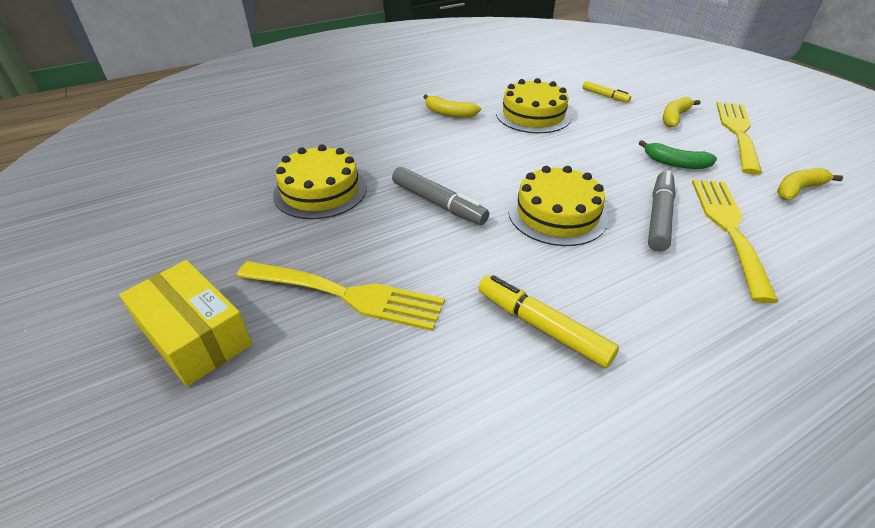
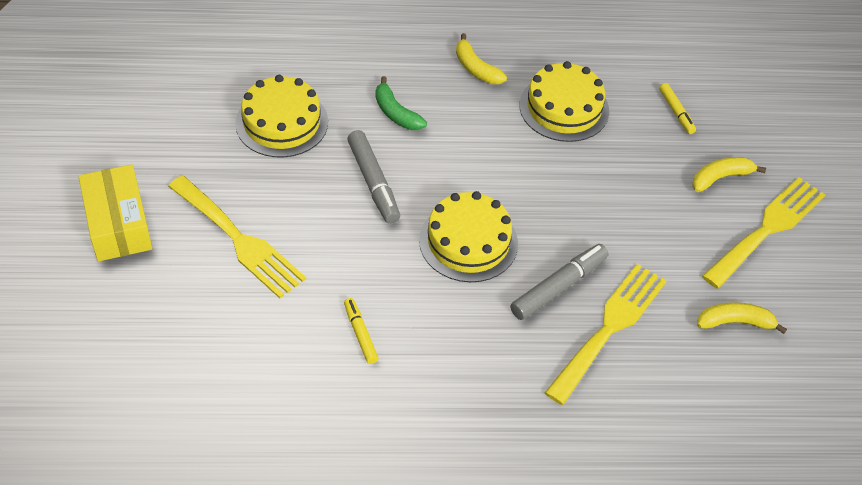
camera: 25 degrees right, 10 degrees up
yellow marker [478,275,619,368] -> yellow marker [344,298,379,364], size x0.60
green banana [639,140,717,169] -> green banana moved to [376,76,427,130]

